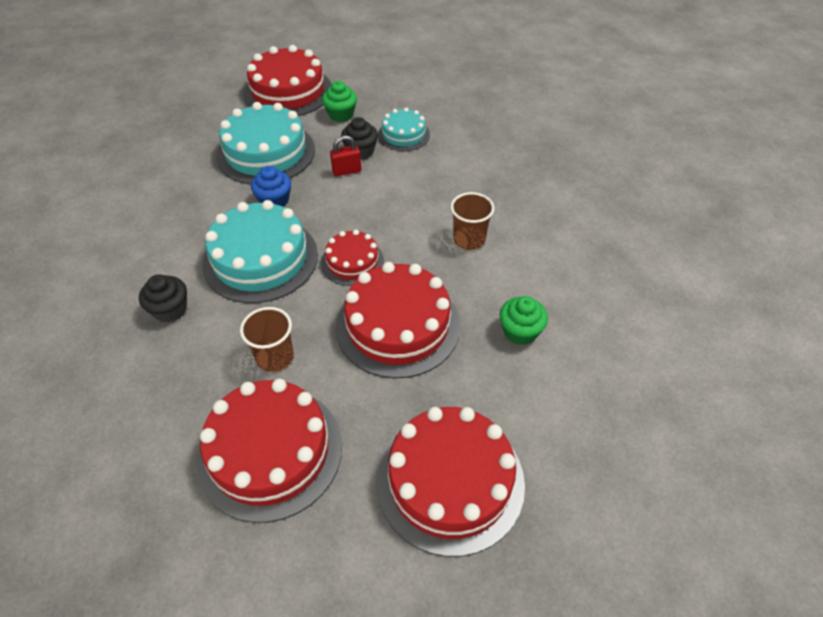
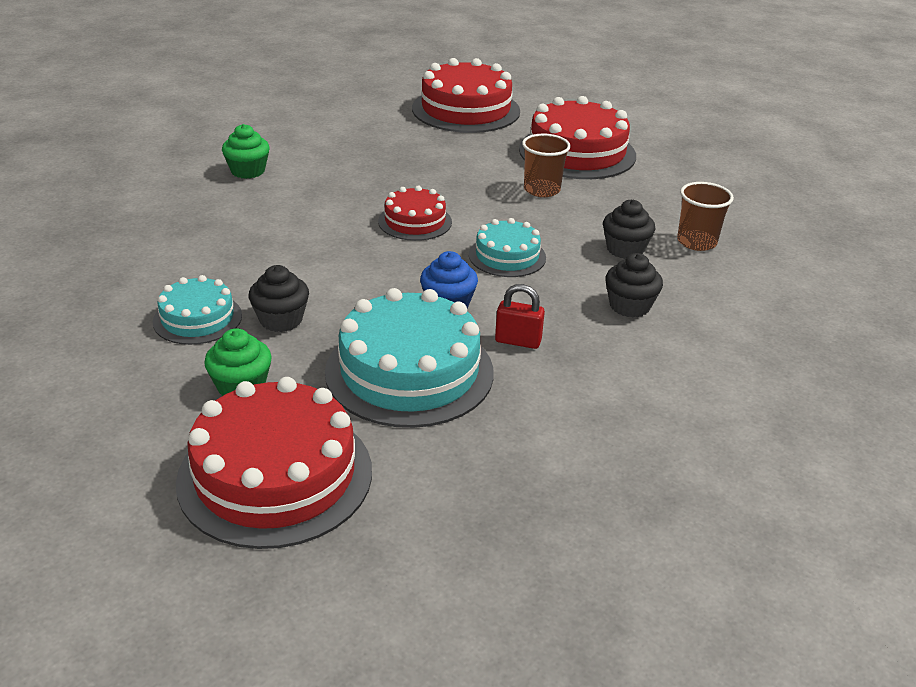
camera: 150 degrees left, 15 degrees down
turquoise cake [202,200,318,303] -> turquoise cake [469,218,546,277], size x0.55
red padlock [330,135,361,176] -> red padlock moved to [495,284,545,349]
red cake [336,262,460,378] -> none
brown cup [451,192,494,250] -> brown cup moved to [677,182,734,251]
green cupcake [500,296,548,345] -> green cupcake moved to [222,124,270,179]
none -> black cupcake [605,253,663,317]

